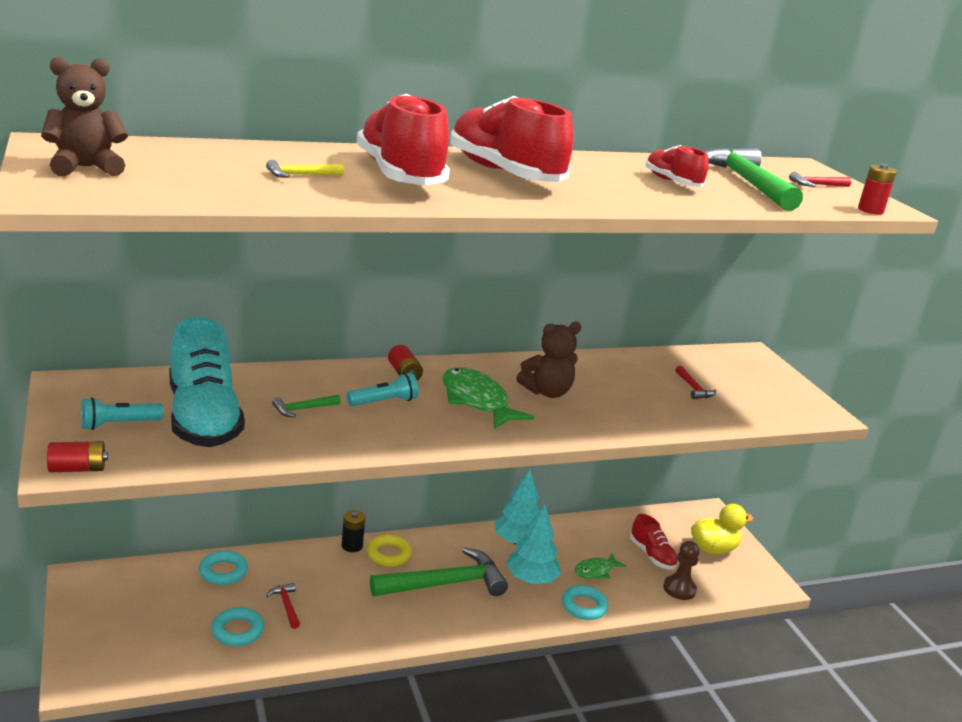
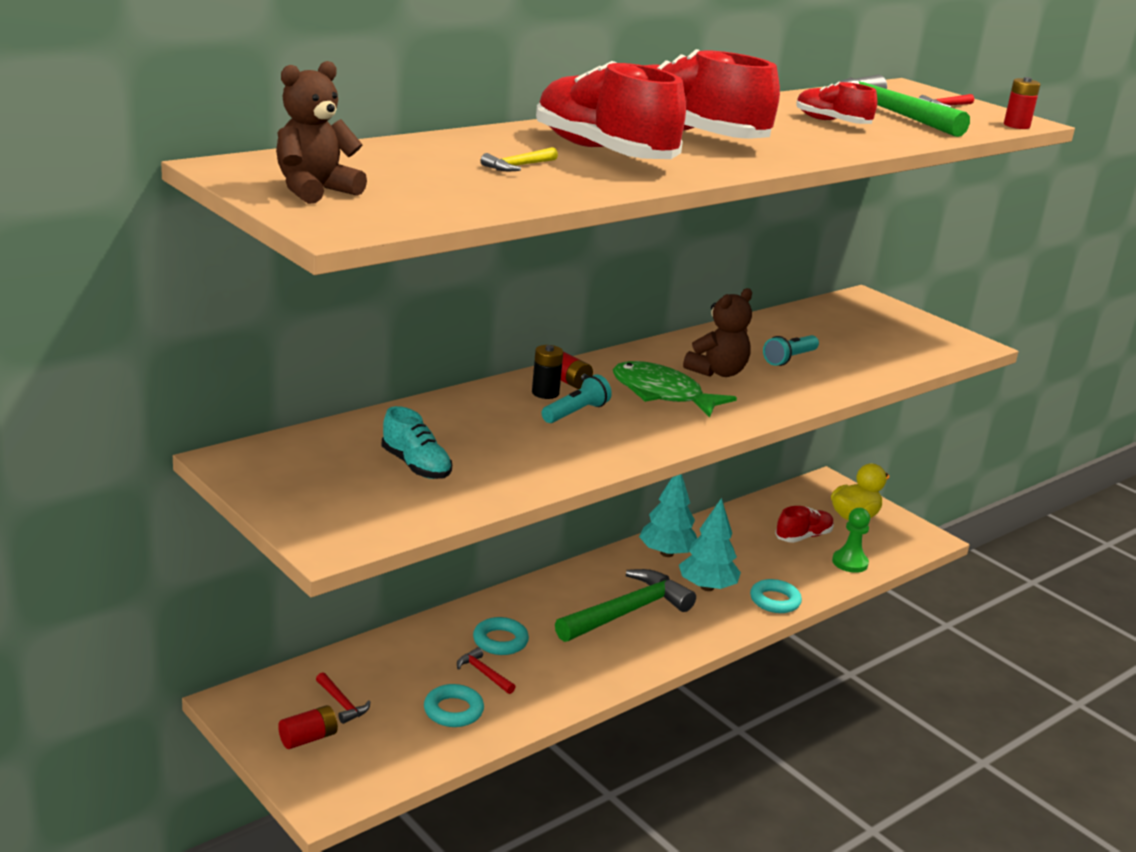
camera: 20 degrees left, 0 degrees up
red battery [47,441,108,472] -> red battery moved to [278,705,338,749]
turquoise flashlight [81,397,164,430] -> turquoise flashlight moved to [763,335,819,366]
turquoise shoe [169,317,245,447] -> turquoise shoe [382,406,452,479], size x0.52
turquoise ring [199,551,248,585] -> turquoise ring moved to [473,617,529,655]
green hammer [272,395,341,417] -> none
black battery [342,510,365,552] -> black battery moved to [532,345,563,399]
yellow ring [367,534,412,567] -> none
green fish [575,553,627,579] -> none
red shoe [630,514,678,570] -> red shoe turned 75 degrees counterclockwise [775,506,834,543]
brown pawn [663,541,700,600] -> green pawn [832,508,870,573]
red hammer [675,366,716,399] -> red hammer moved to [316,672,370,724]

